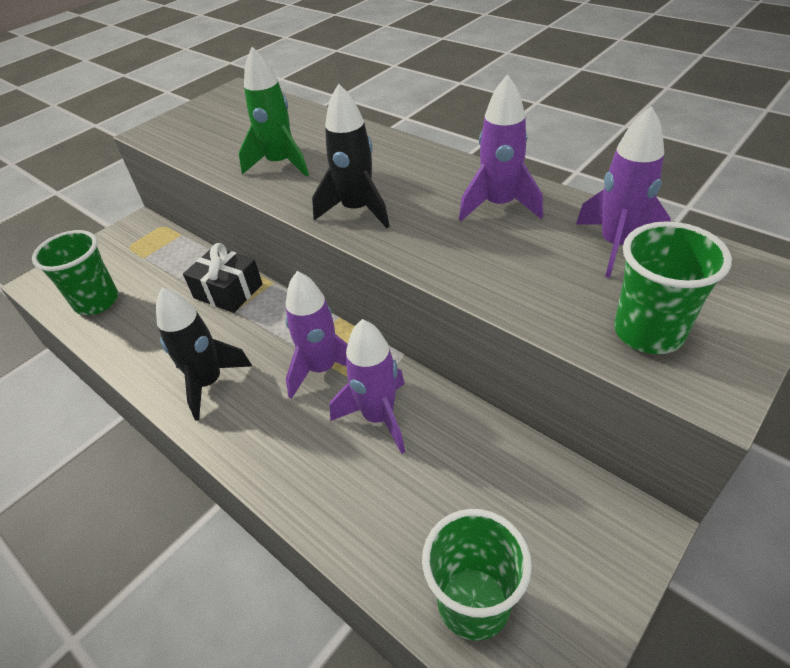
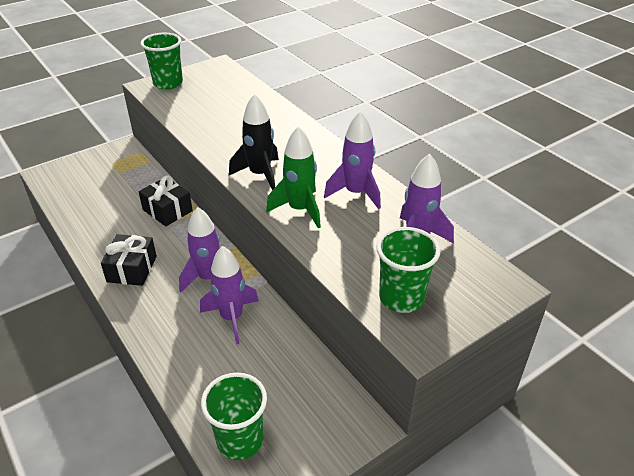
camera: 10 degrees right, 5 degrees down
green cup [32,230,118,315] -> green cup moved to [140,33,183,90]
black rocket [156,288,252,420] -> black gift [101,234,157,286]
green rocket [239,47,309,177] -> green rocket moved to [266,126,321,228]

